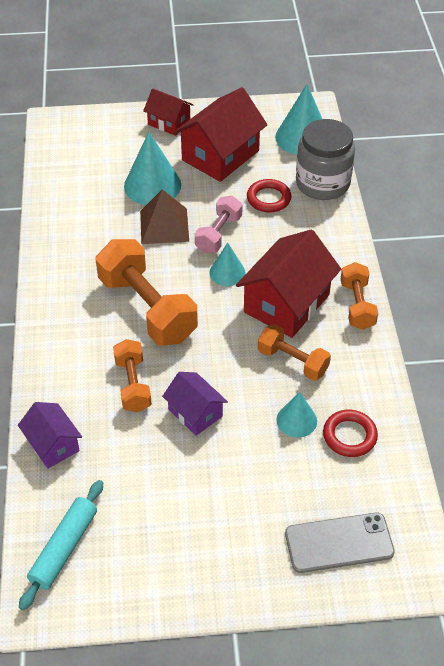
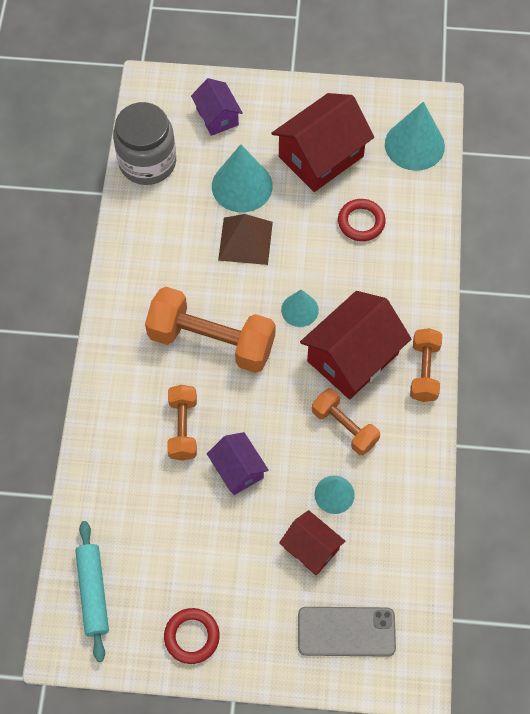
camera: 10 degrees right, 15 degrees up
purple house [18,402,82,469] -> purple house moved to [191,78,243,136]
turquoise rolling pin [19,480,103,610] -> turquoise rolling pin turned 45 degrees counterclockwise [75,521,109,662]
orange dumbbell [95,239,198,346] -> orange dumbbell turned 45 degrees counterclockwise [145,287,276,373]
red house [143,88,194,136] -> red house moved to [279,510,345,575]
pink dumbbell [195,196,243,253] -> none
grey jar [296,119,355,200] -> grey jar moved to [113,102,176,185]
red ring [323,410,378,457] -> red ring moved to [164,608,220,664]

